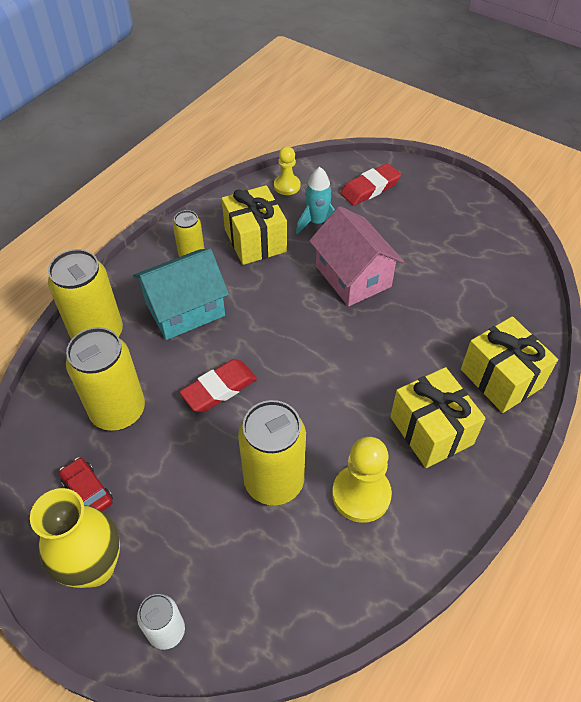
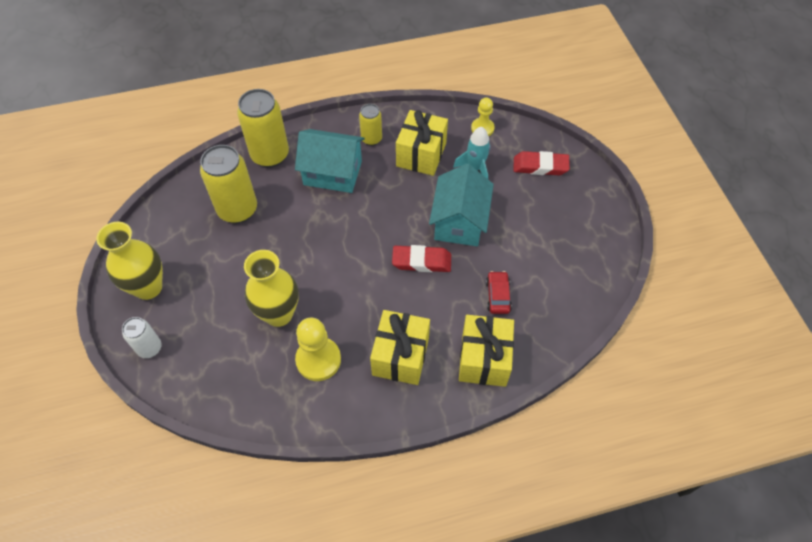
camera: 40 degrees right, 5 degrees up
red car [59,458,113,511] -> red car moved to [486,271,512,314]
red eraser [179,359,257,412] -> red eraser moved to [392,245,451,272]
yellow can [238,400,306,505] -> yellow vase [244,250,299,327]
pink house [309,206,404,306] -> turquoise house [429,164,494,246]

